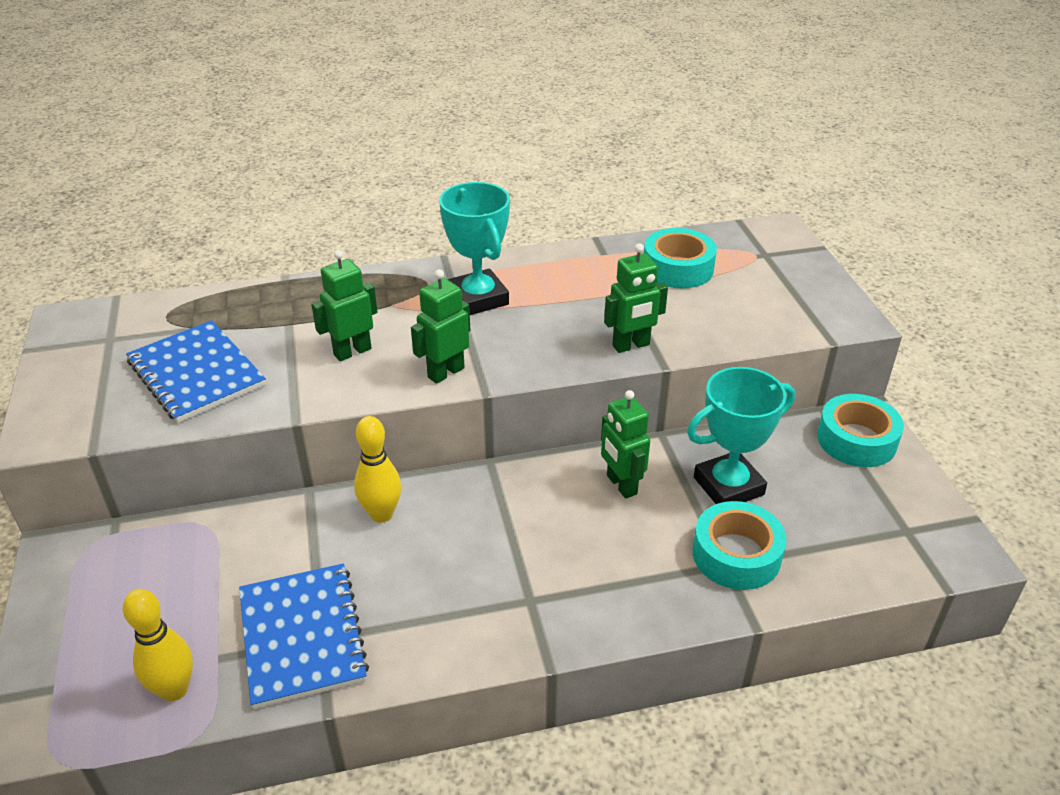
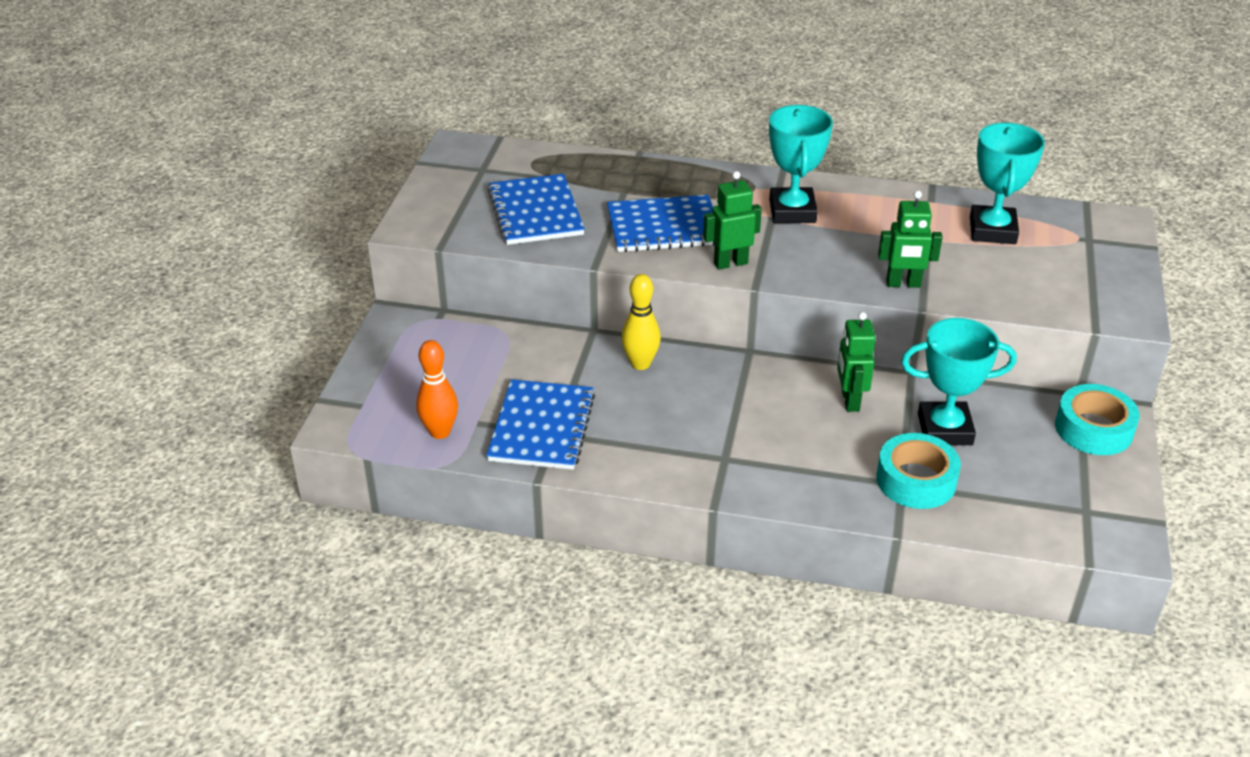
camera: 25 degrees right, 0 degrees up
yellow bowling pin [123,589,193,701] -> orange bowling pin [416,340,458,439]
green robot [311,250,378,361] -> blue notebook [607,195,715,252]
turquoise tape [644,228,717,288] -> turquoise trophy [970,123,1045,244]

